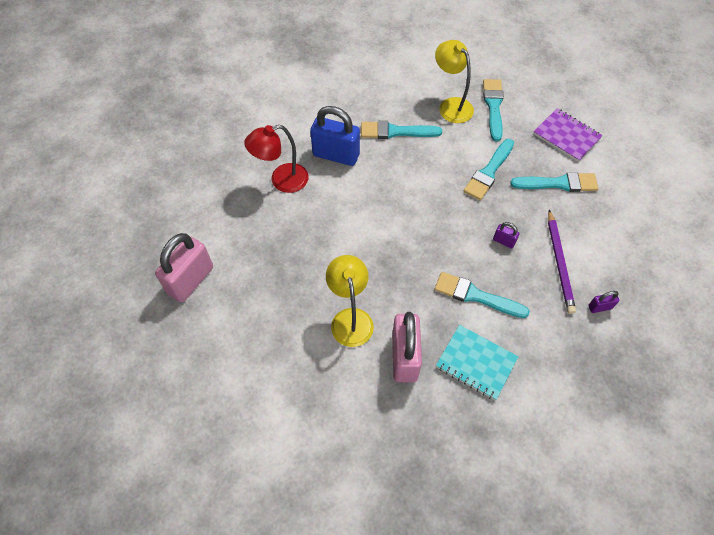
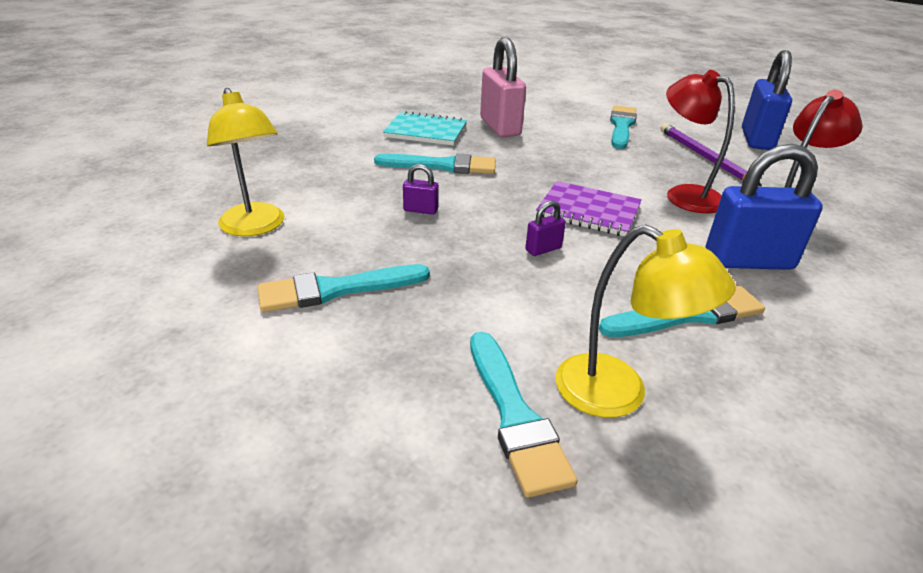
camera: 160 degrees right, 25 degrees down
pink padlock [155,233,213,302] -> blue padlock [742,50,792,150]
yellow lamp [326,255,374,347] -> yellow lamp moved to [207,88,284,236]
turquoise brush [464,139,514,200] -> turquoise brush moved to [610,105,637,149]
purple notebook [533,108,603,162] -> purple notebook moved to [536,181,642,236]
purple pencil [548,210,576,314] -> purple pencil moved to [660,123,762,186]
purple padlock [588,291,619,313] -> purple padlock moved to [525,200,566,256]
none -> red lamp [666,70,735,213]

